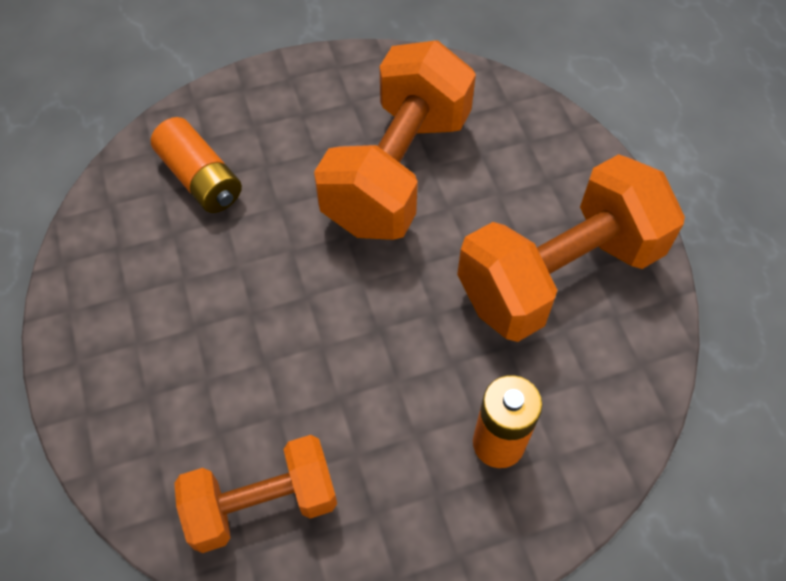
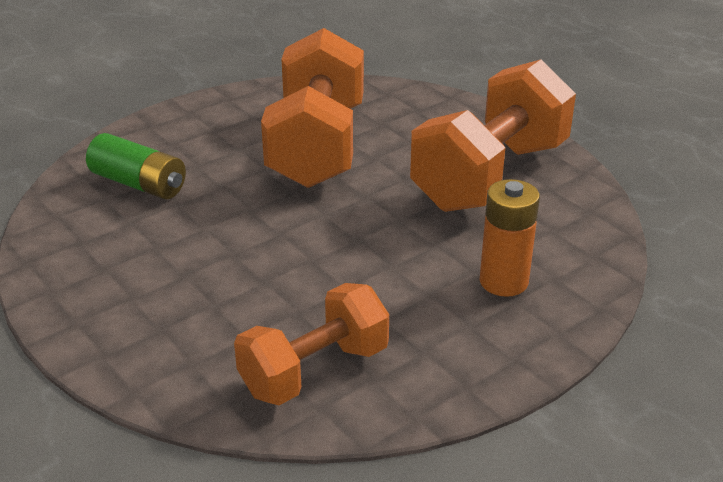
camera: 20 degrees left, 25 degrees down
orange battery [151,117,242,213] -> green battery [86,133,186,199]

